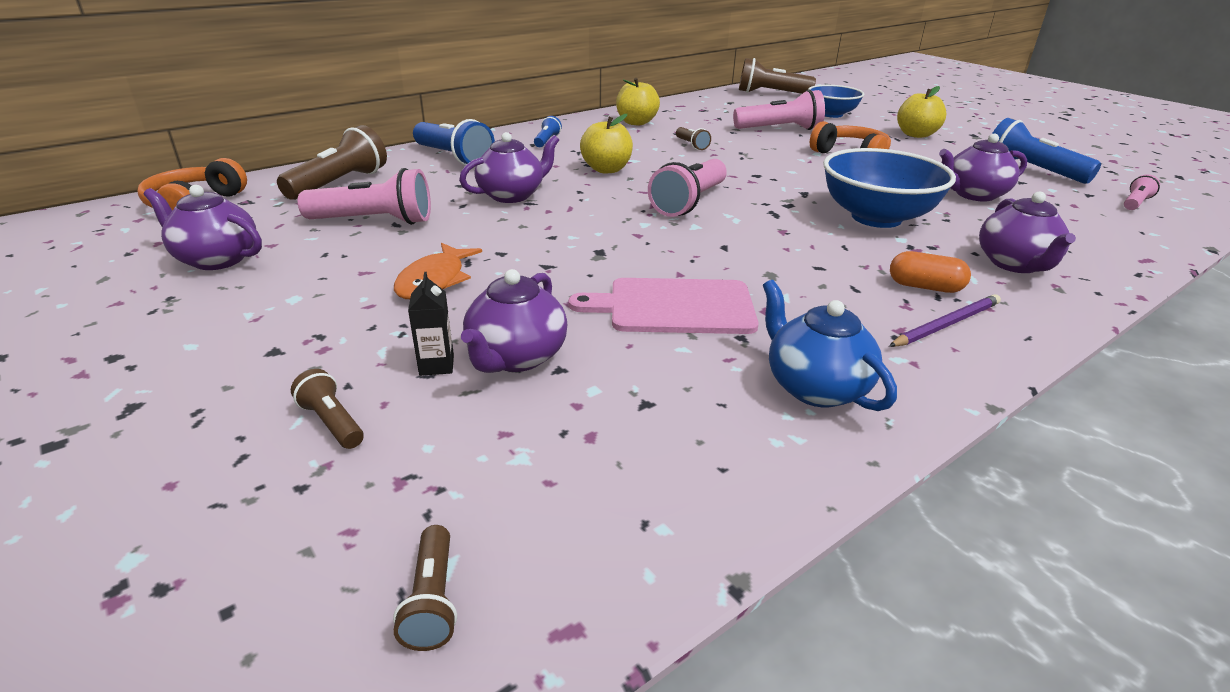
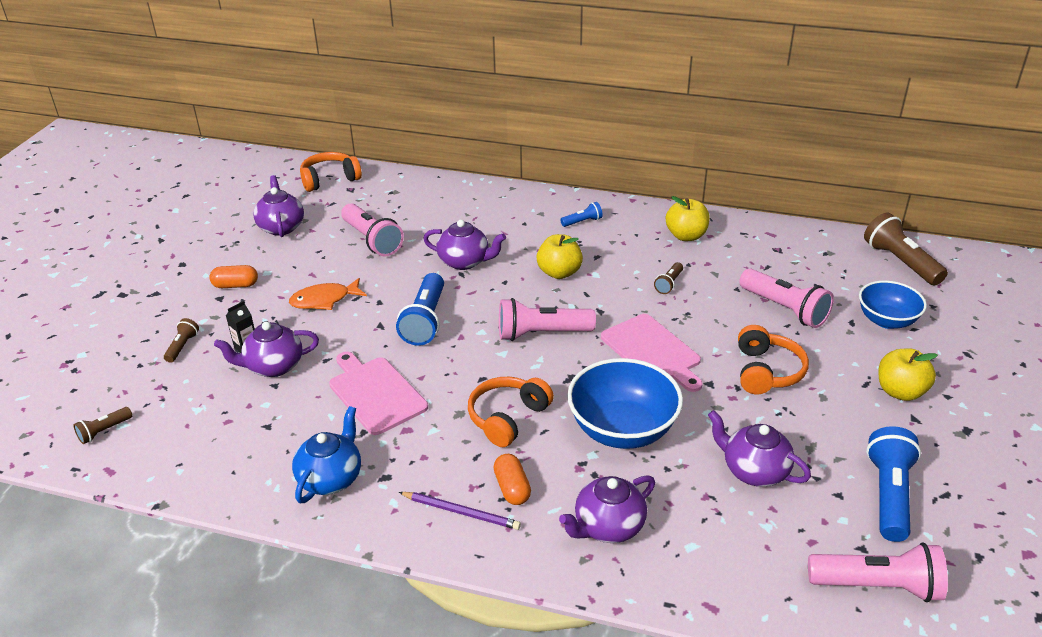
camera: 55 degrees right, 5 degrees up
brown flashlight [277,125,387,200] -> none
blue flashlight [413,119,495,166] -> blue flashlight moved to [396,273,444,346]
pink flashlight [1124,174,1160,210] -> pink flashlight [808,542,948,602], size x1.98
none -> orange capsule [210,265,258,288]
none -> orange headphones [468,377,554,447]
none -> pink cutting board [601,314,703,392]

